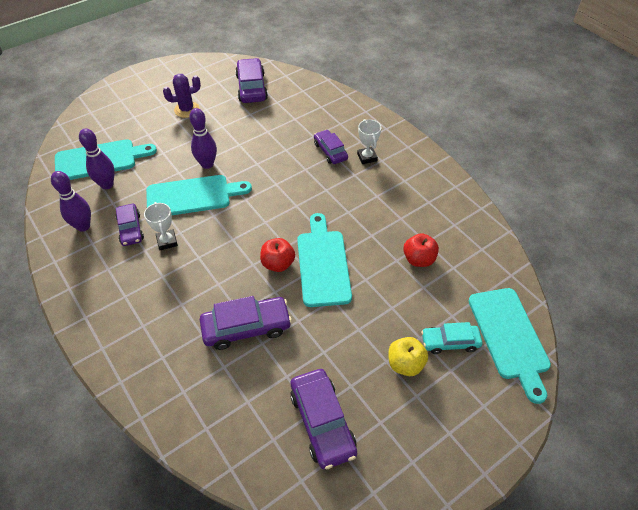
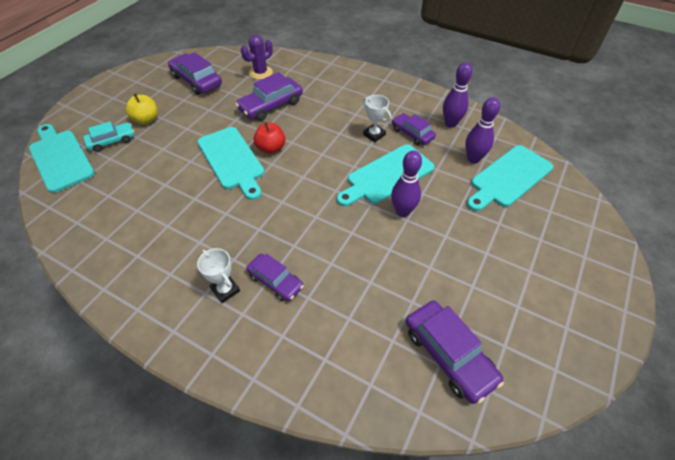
camera: 155 degrees right, 0 degrees up
purple cactus [163,74,201,118] -> purple cactus moved to [241,35,273,80]
red apple [403,233,439,267] -> none

